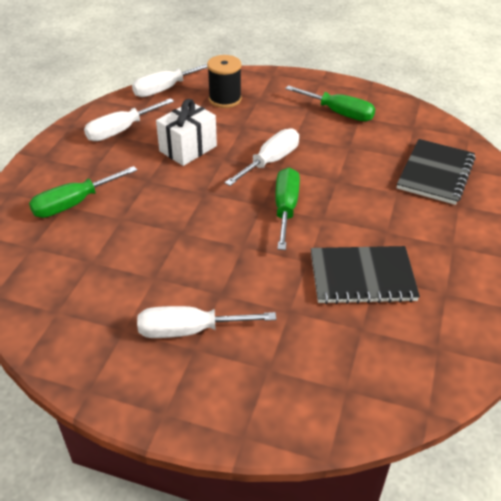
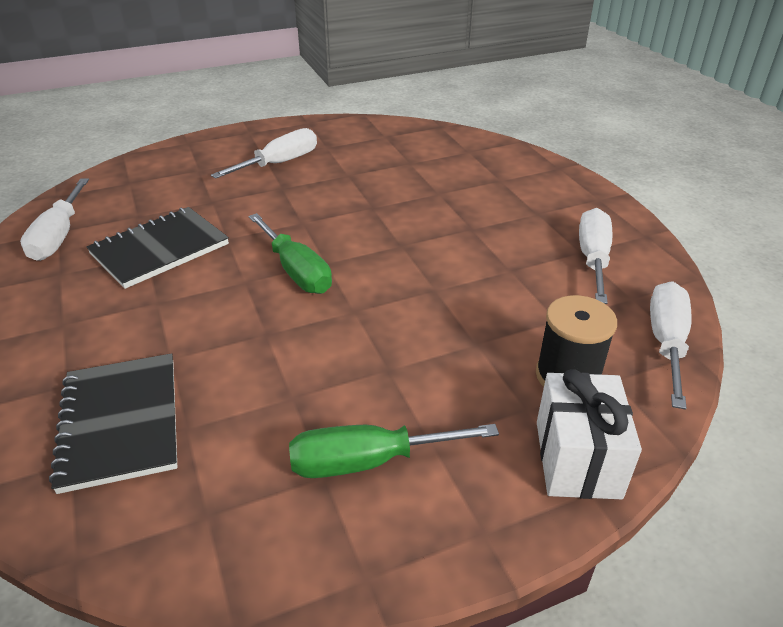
camera: 140 degrees right, 5 degrees down
green screwdriver [29,166,137,218] -> none
white gift [156,99,217,166] -> white gift moved to [537,369,642,499]
white screwdriver [224,128,299,186] -> white screwdriver moved to [20,179,89,261]

